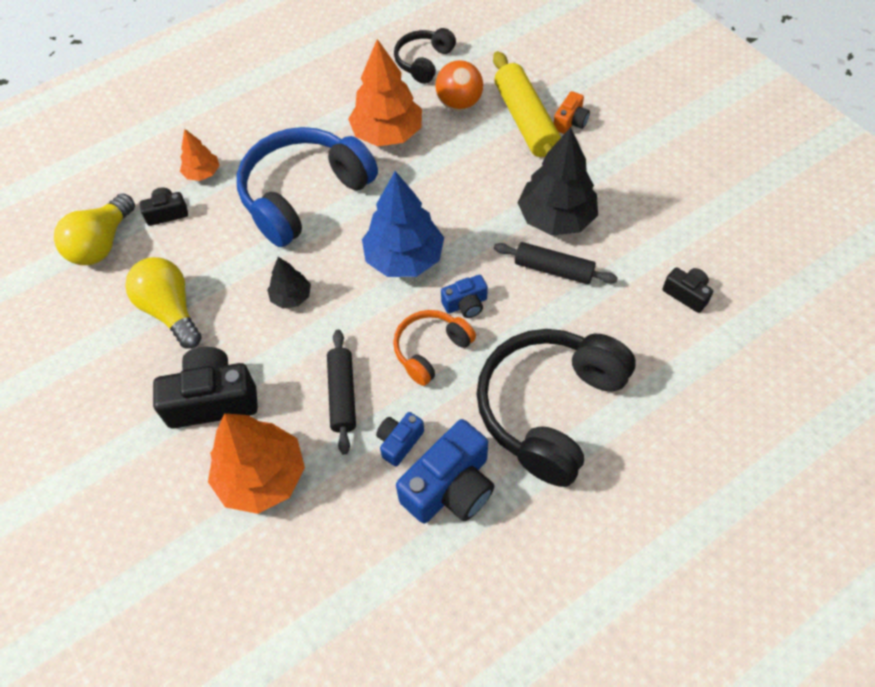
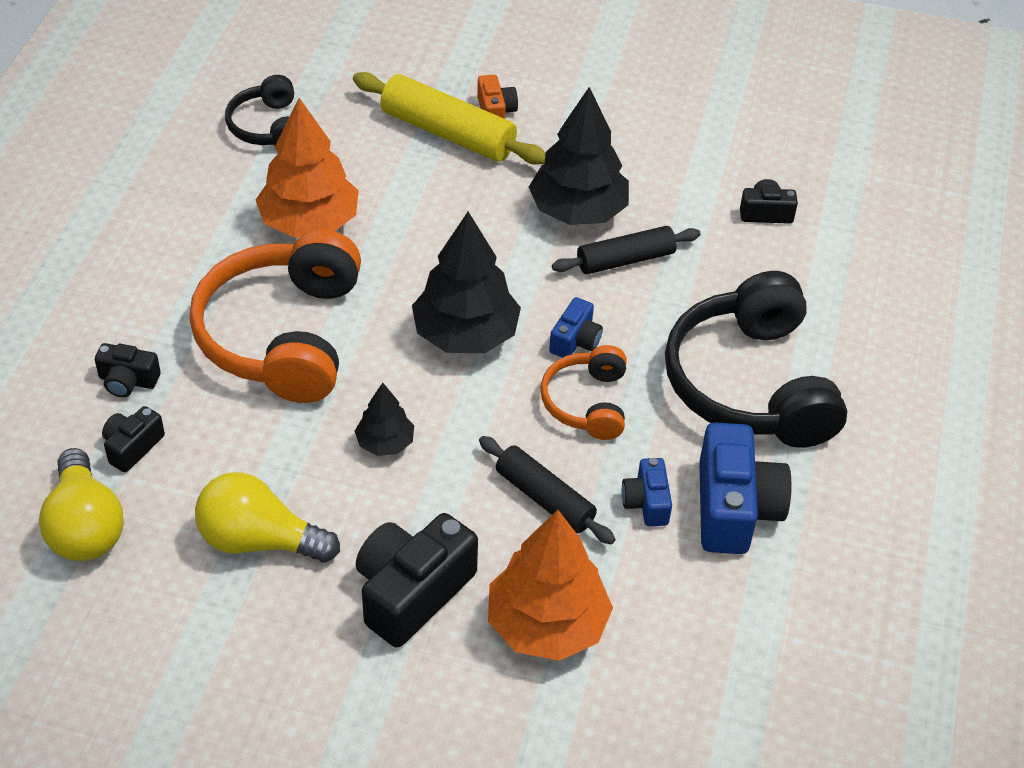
camera: 45 degrees left, 10 degrees down
orange tree [180,129,220,181] -> black camera [95,343,161,397]
blue headphones [237,127,378,247] -> orange headphones [189,229,361,403]
blue tree [362,171,444,277] -> black tree [412,212,521,353]
orange ball [435,60,483,111] -> none

